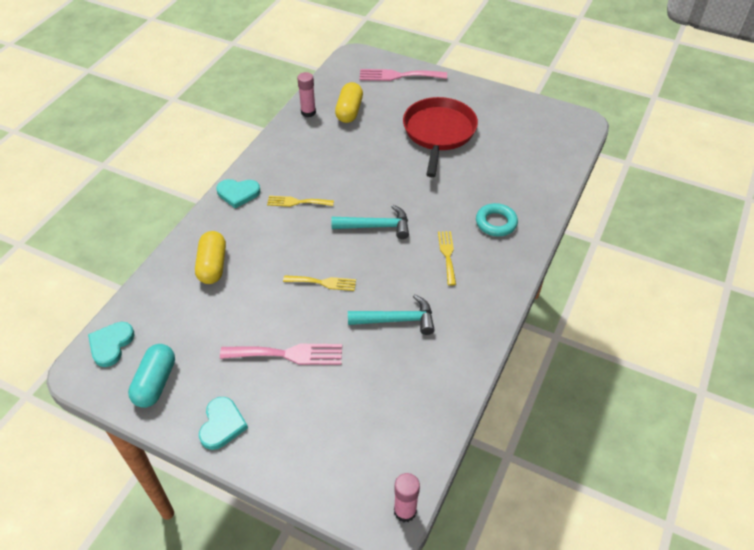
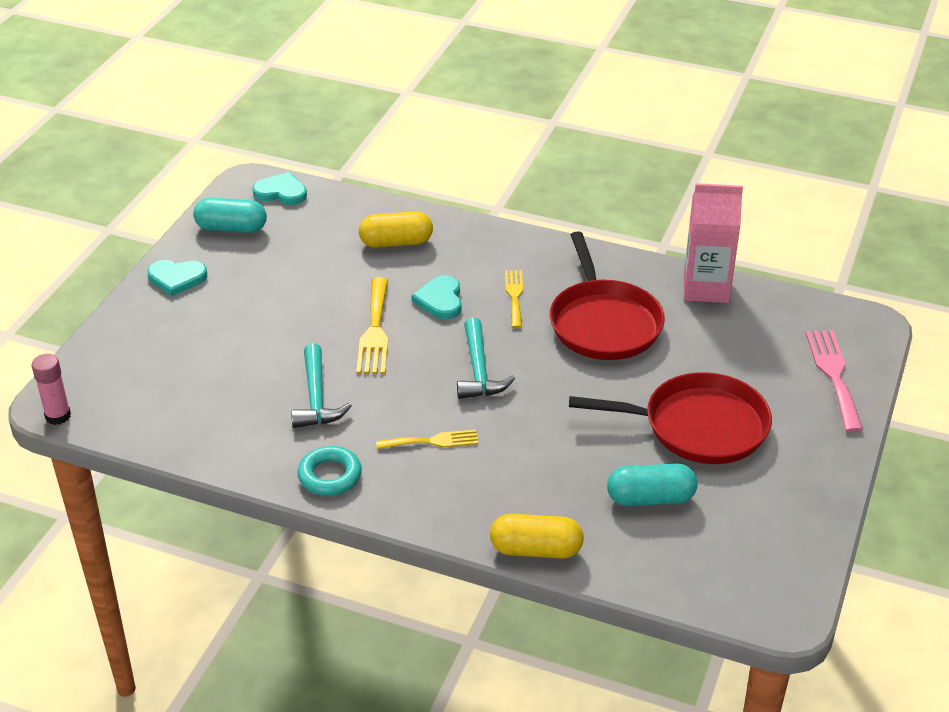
camera: 85 degrees right, 10 degrees down
turquoise heart [216,179,260,209] -> turquoise heart moved to [411,275,462,319]
pink fork [220,344,342,365] -> none
yellow fork [283,275,356,291] -> yellow fork [356,277,388,374], size x1.55
pink glue stick [297,72,316,117] -> pink carton [684,183,743,303]
yellow capsule [335,82,363,123] -> yellow capsule moved to [490,514,584,559]
turquoise ring [476,203,518,236] -> turquoise ring moved to [297,446,362,496]
none -> red pan [550,231,665,360]
none -> turquoise capsule [607,464,697,506]

